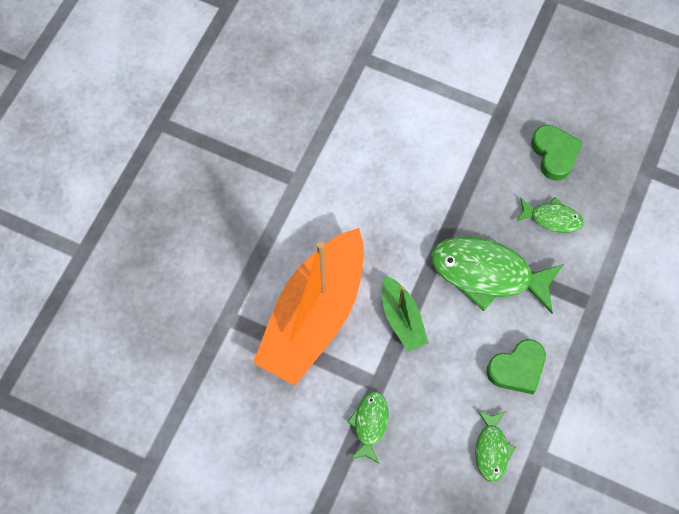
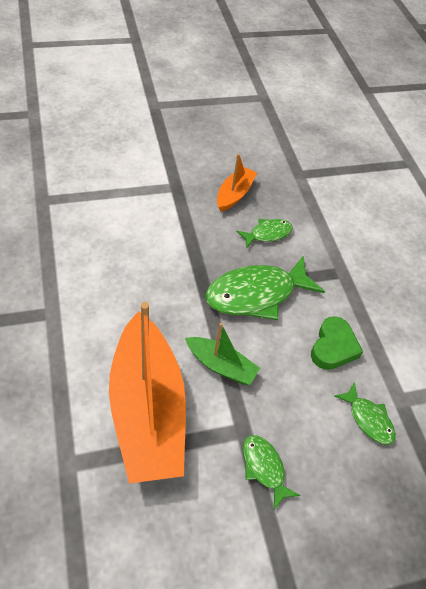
camera: 45 degrees left, 15 degrees down
green heart [531,125,583,181] -> orange boat [217,154,257,212]

